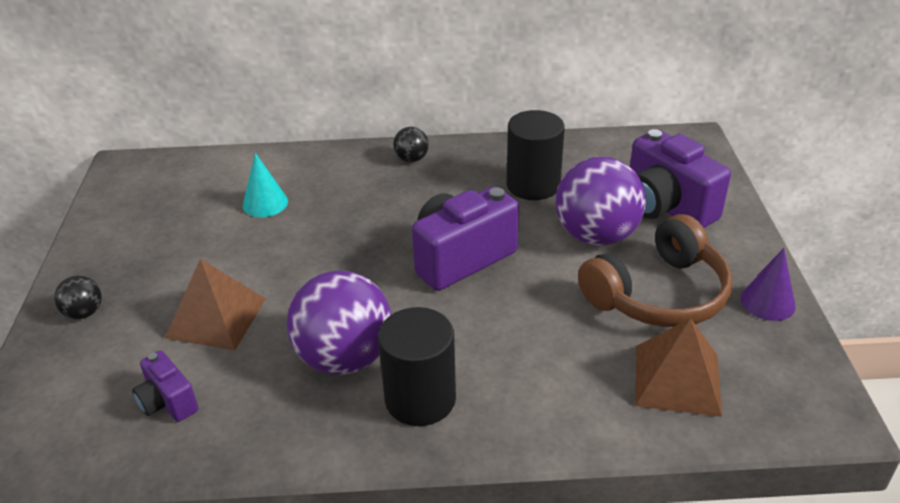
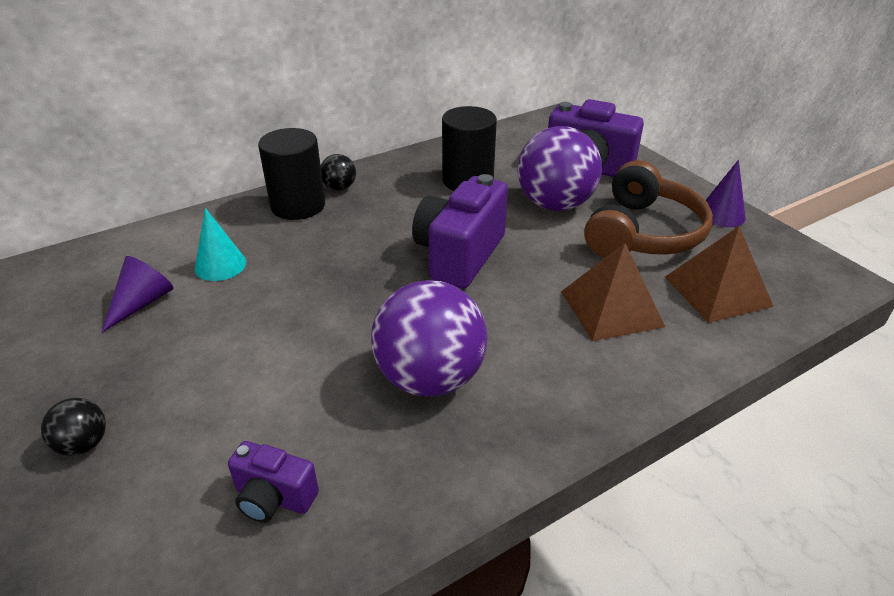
camera: 30 degrees left, 0 degrees up
brown pyramid [165,259,266,350] -> brown pyramid moved to [561,243,665,341]
black cylinder [378,307,456,426] -> black cylinder moved to [258,128,325,220]
none -> purple cone [102,256,174,332]

